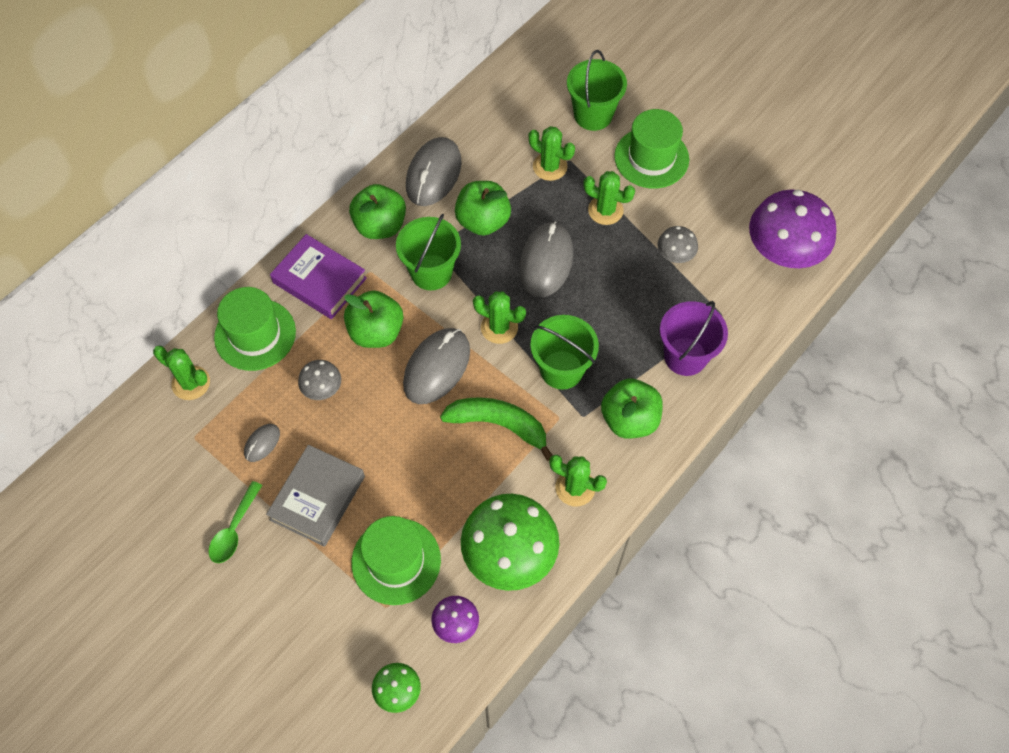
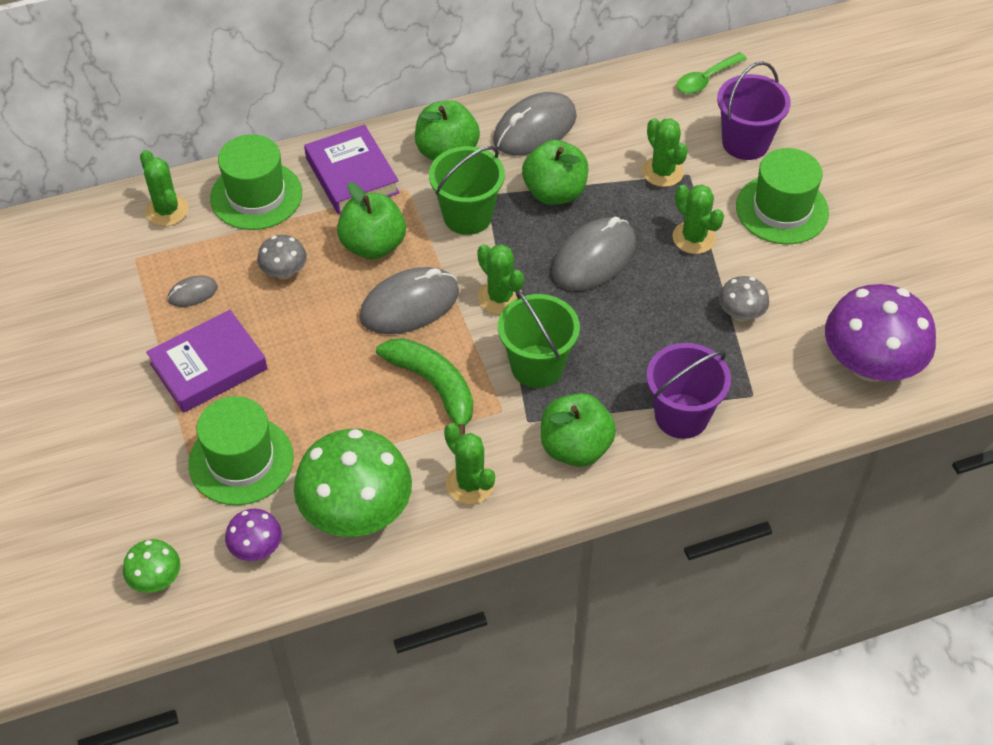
camera: 30 degrees right, 10 degrees down
green spoon [208,481,262,563] -> green spoon moved to [677,52,747,94]
grey book [266,445,365,547] -> purple book [146,310,267,413]
green bucket [567,50,627,131] -> purple bucket [717,61,791,160]

